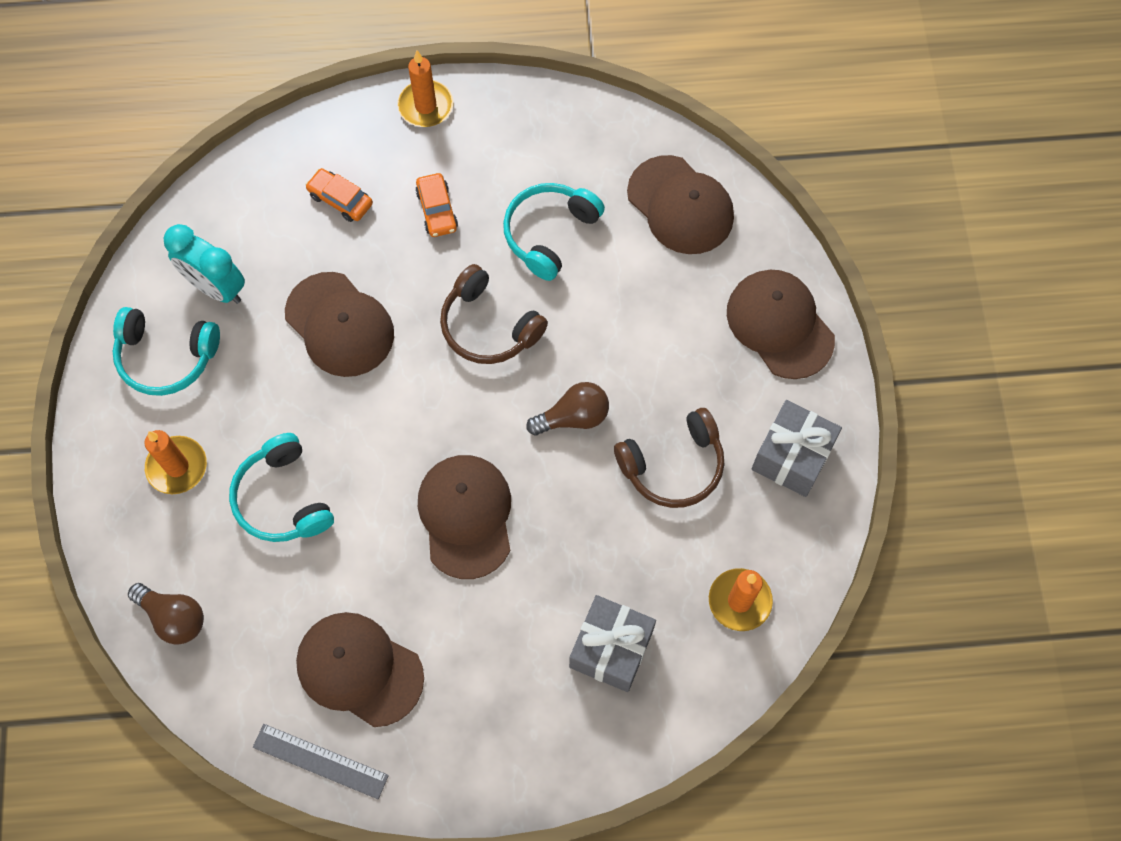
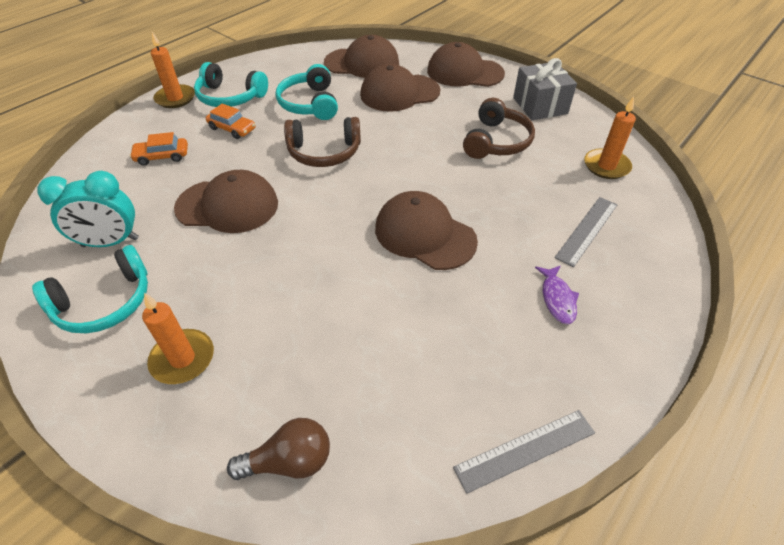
camera: 45 degrees left, 20 degrees down
turquoise headphones [229,433,334,542] -> turquoise headphones moved to [194,62,268,107]
brown cap [296,612,424,727] -> brown cap moved to [360,64,440,112]
brown light bulb [526,382,609,436] -> none
grey gift [569,595,656,692] -> grey ruler [554,197,617,267]
none -> purple fish [535,265,579,324]

